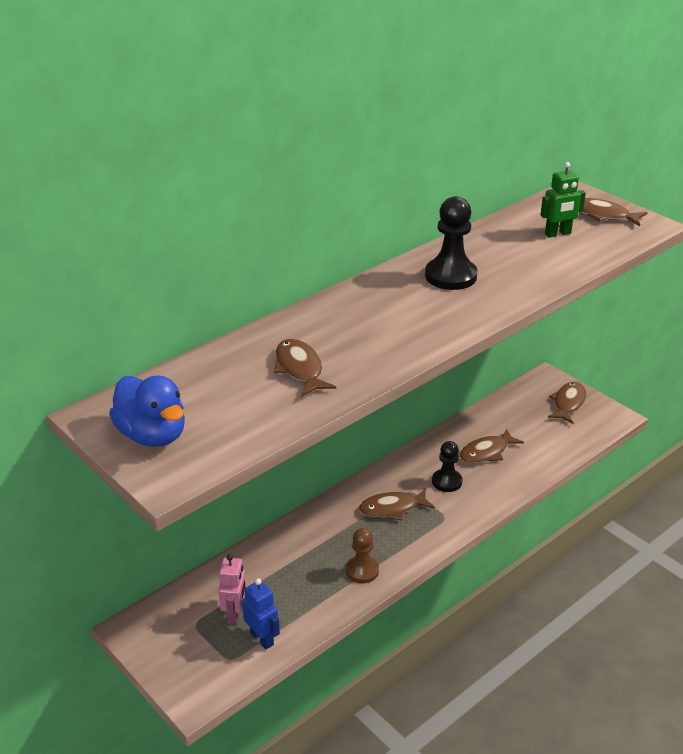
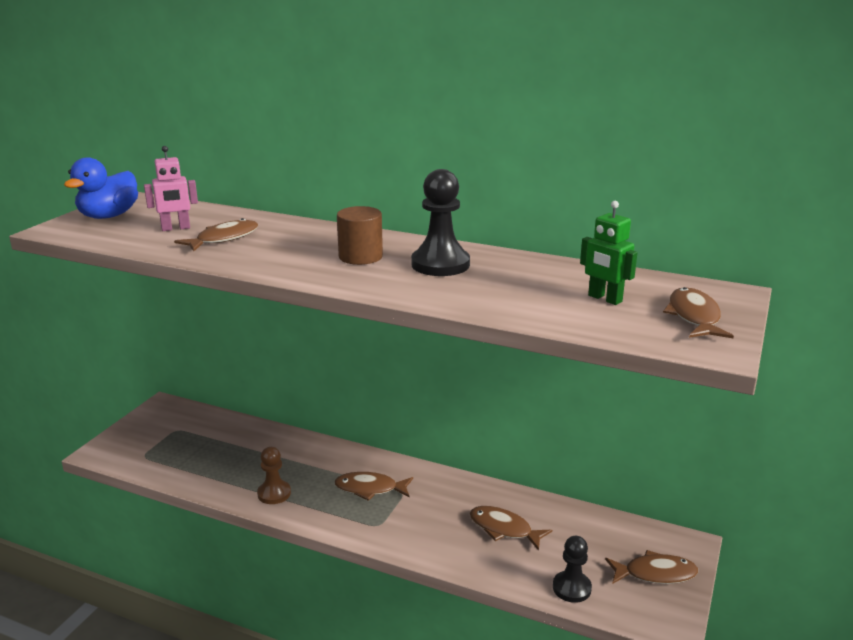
camera: 65 degrees right, 10 degrees down
pink robot [218,554,246,625] -> pink robot moved to [144,146,198,231]
blue robot [242,579,280,649] -> none
brown fish [359,488,435,521] -> brown fish turned 45 degrees counterclockwise [334,472,413,501]
black pawn [432,441,462,492] -> black pawn moved to [553,536,592,603]
none -> brown cylinder [337,206,383,265]

